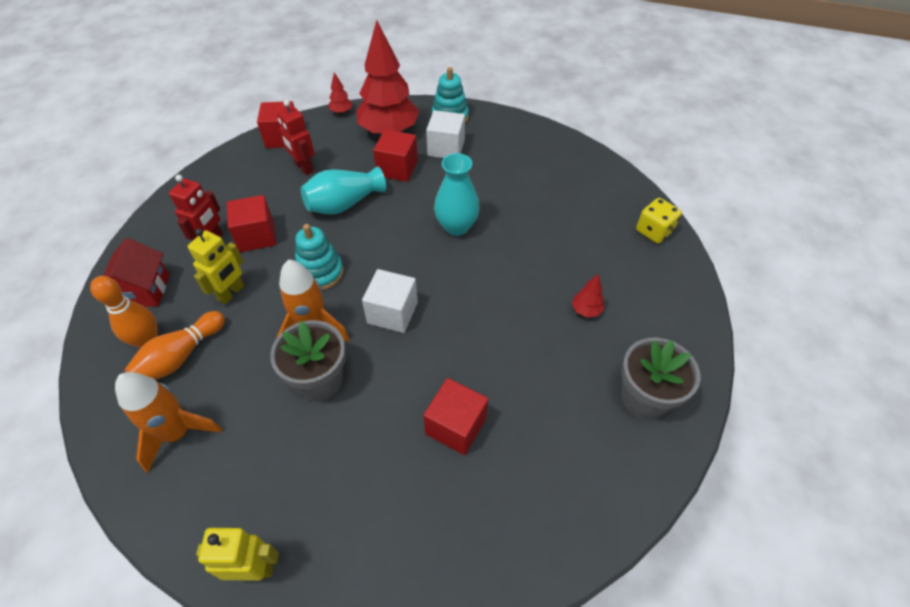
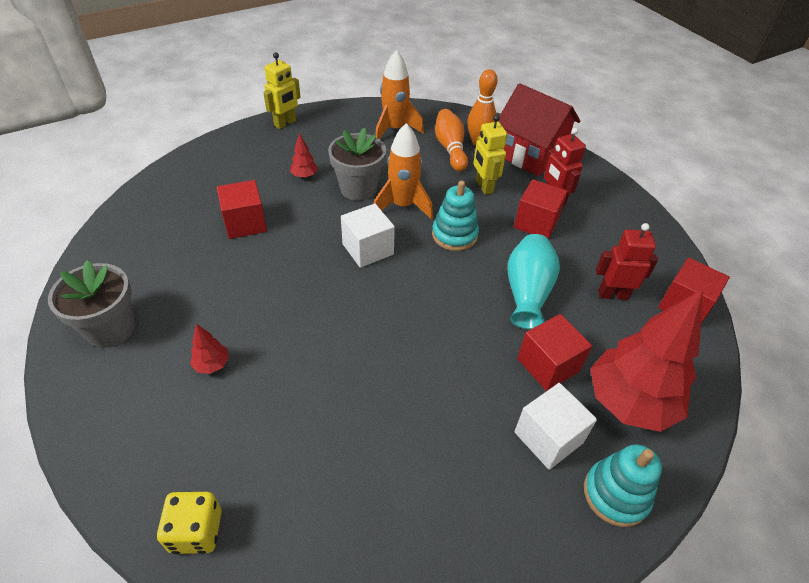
camera: 130 degrees right, 5 degrees down
red house [103,238,169,307] -> red house [497,83,580,176], size x1.50
red tree [328,72,353,114] -> red tree moved to [290,133,318,178]
turquoise vase [434,153,480,236] -> none

